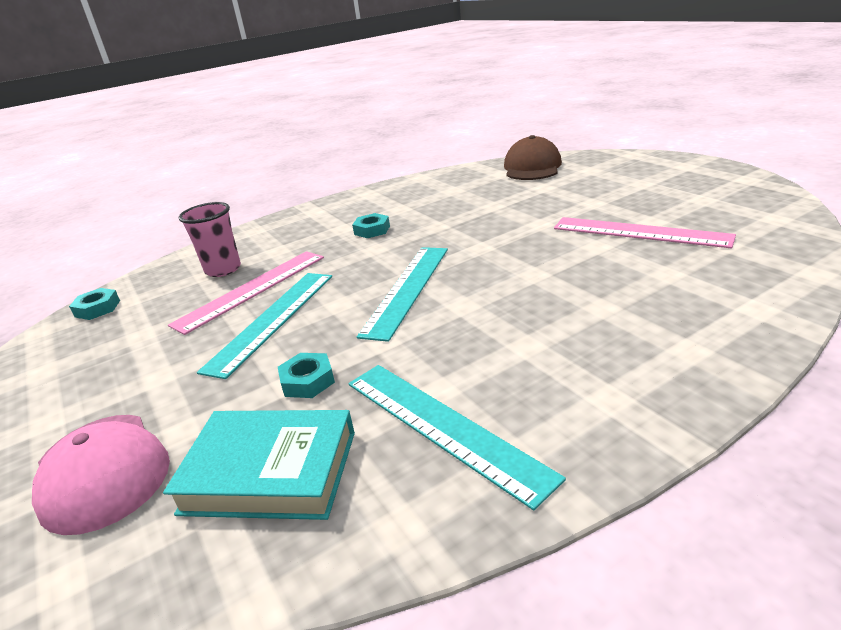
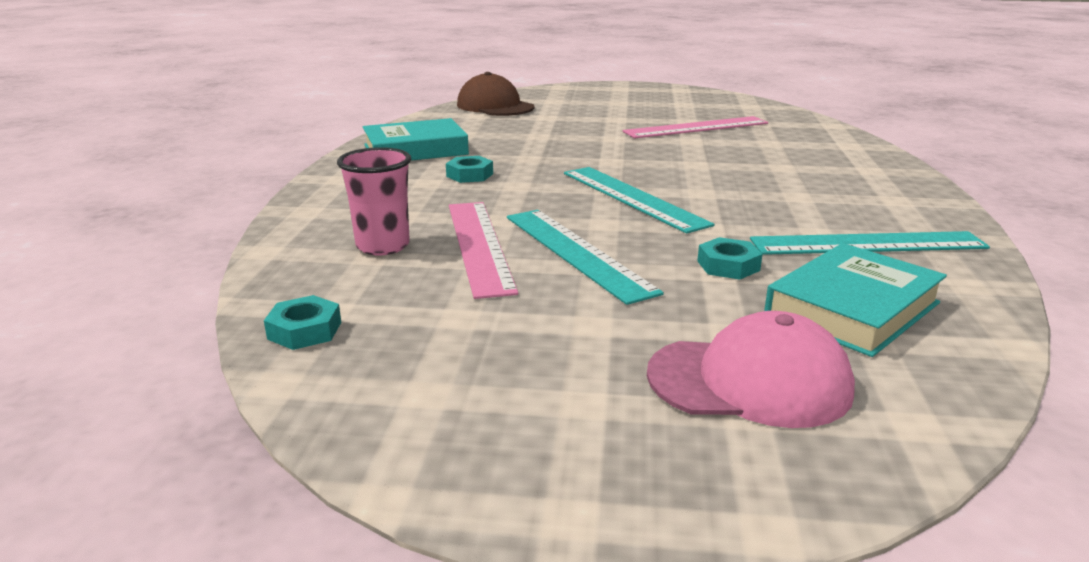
camera: 55 degrees left, 5 degrees down
none -> turquoise book [363,118,469,161]

